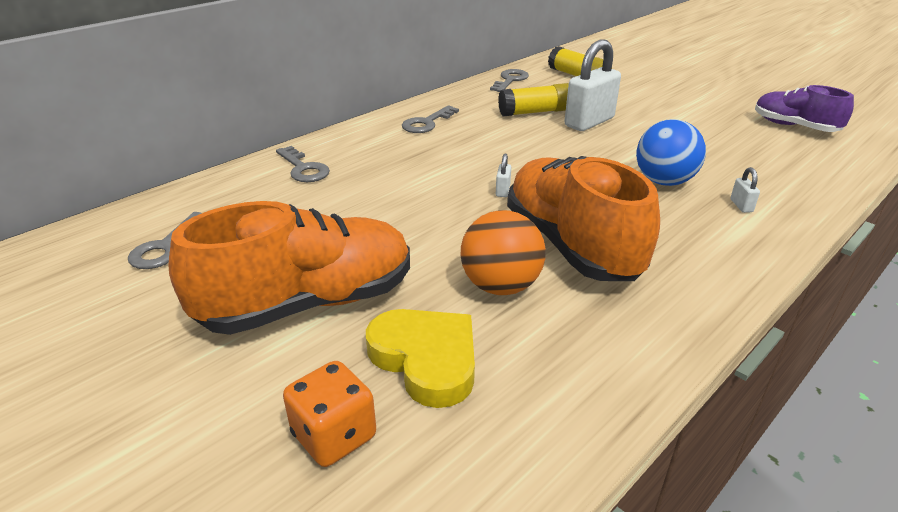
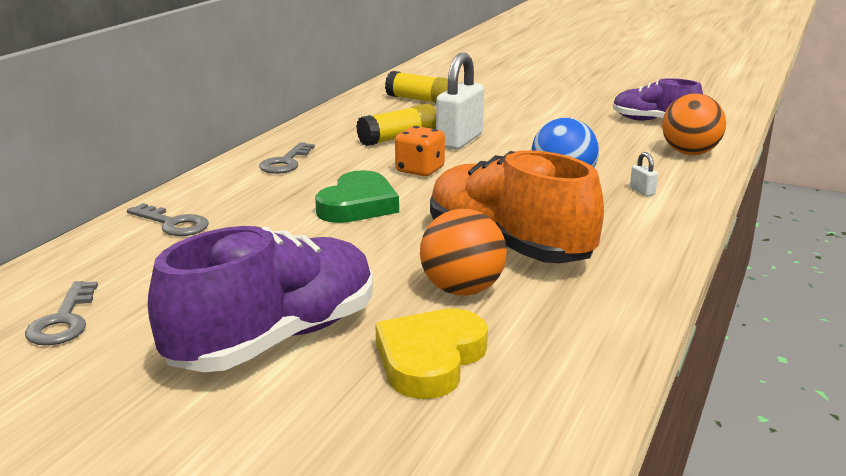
camera: 20 degrees left, 10 degrees down
orange shoe [168,201,410,335] -> purple shoe [148,226,373,372]
orange dice [283,361,376,467] -> orange dice moved to [395,126,445,176]
yellow heart [366,309,475,408] -> yellow heart turned 90 degrees counterclockwise [375,308,488,399]
grey key [490,69,529,92] -> none
white padlock [496,154,511,197] -> none
none -> green heart [315,170,399,223]
none -> orange ball [662,93,726,155]

